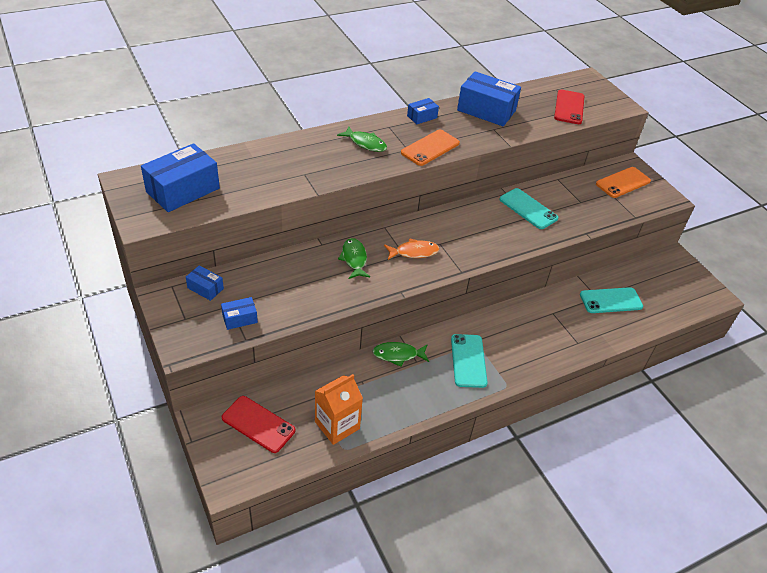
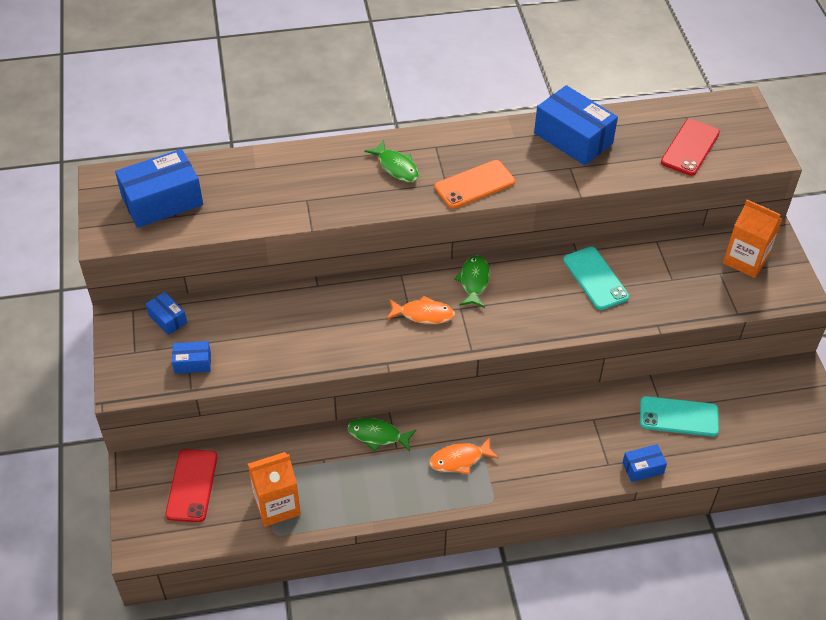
camera: 20 degrees right, 5 degrees up
red phone [222,396,295,453] -> red phone turned 45 degrees clockwise [165,449,218,522]
green fish [338,238,370,279] -> green fish moved to [454,255,490,308]
blue box [407,98,439,124] -> blue box moved to [622,444,667,482]
turquoise phone [451,334,488,388] -> orange fish [429,437,499,474]
orange phone [596,167,651,198] -> orange carton [723,200,782,278]

